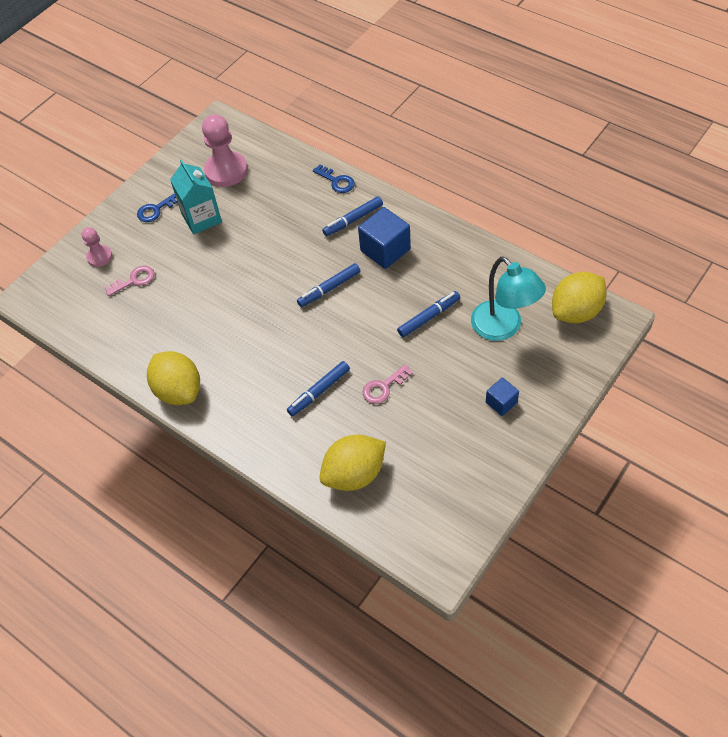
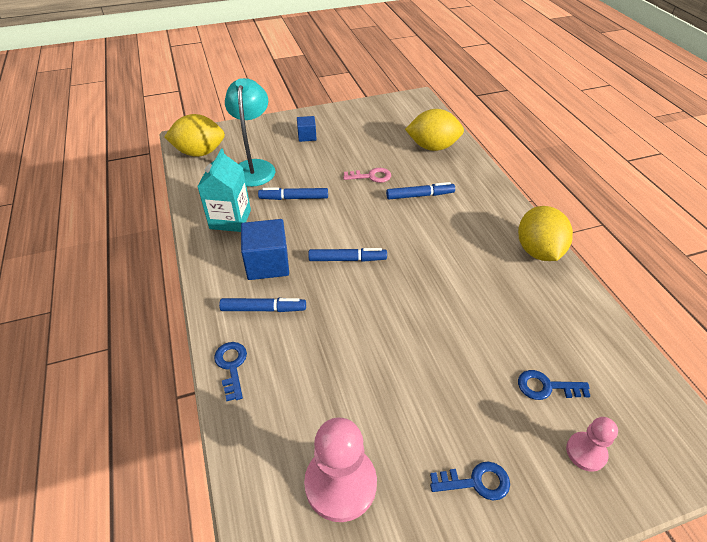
camera: 150 degrees left, 10 degrees down
pink key [104,266,154,296] -> blue key [518,370,590,400]
turquoise carton [170,159,222,234] -> turquoise carton moved to [197,148,251,232]

